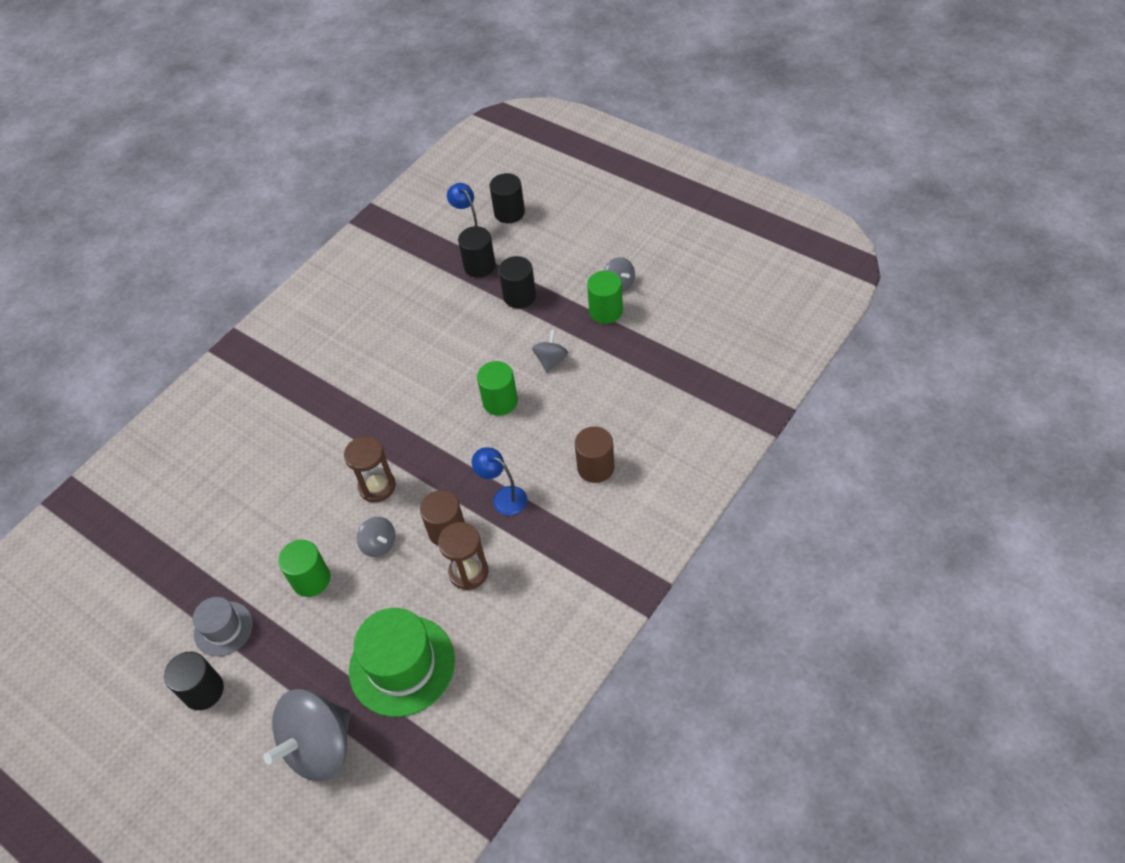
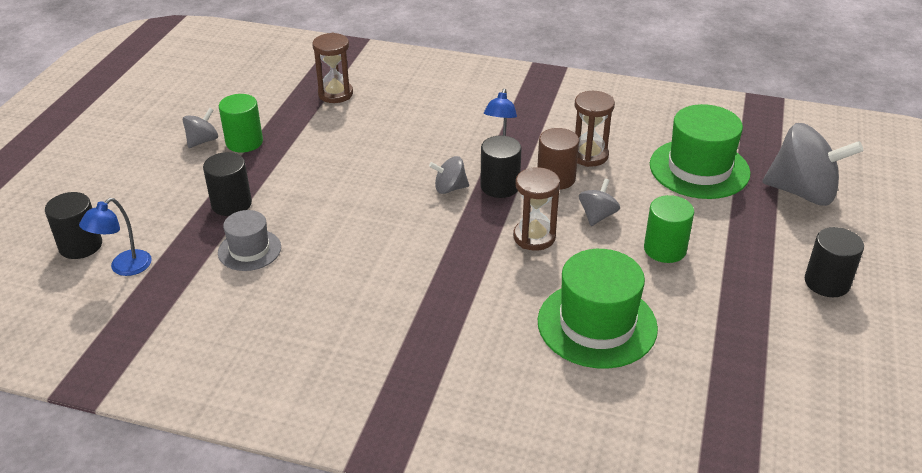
camera: 115 degrees left, 15 degrees down
grey hat [193,597,253,656] -> grey hat moved to [218,210,281,271]
black cylinder [458,226,496,278] -> black cylinder moved to [480,135,522,198]
green cylinder [477,361,518,416] -> none
grey spinning top [532,330,568,373] -> grey spinning top moved to [429,156,469,194]
brown cylinder [575,426,615,483] -> none
none -> brown hourglass [312,33,353,103]
none -> green hat [538,249,658,369]

